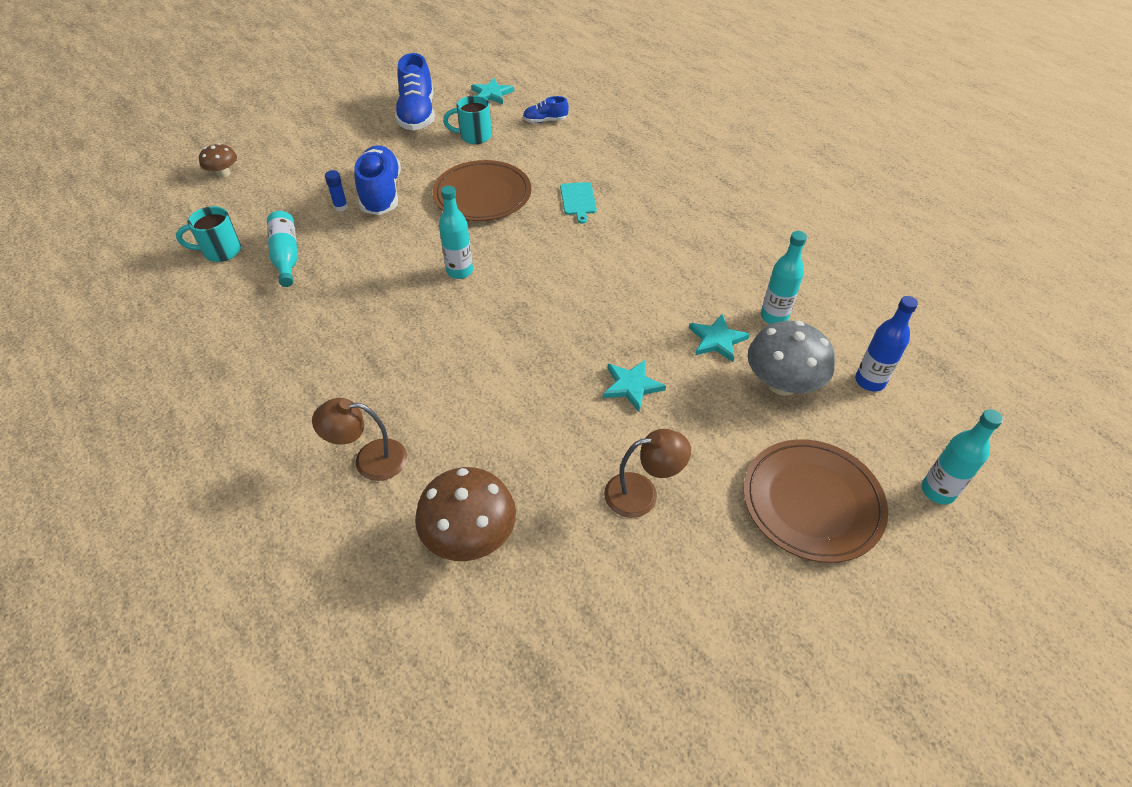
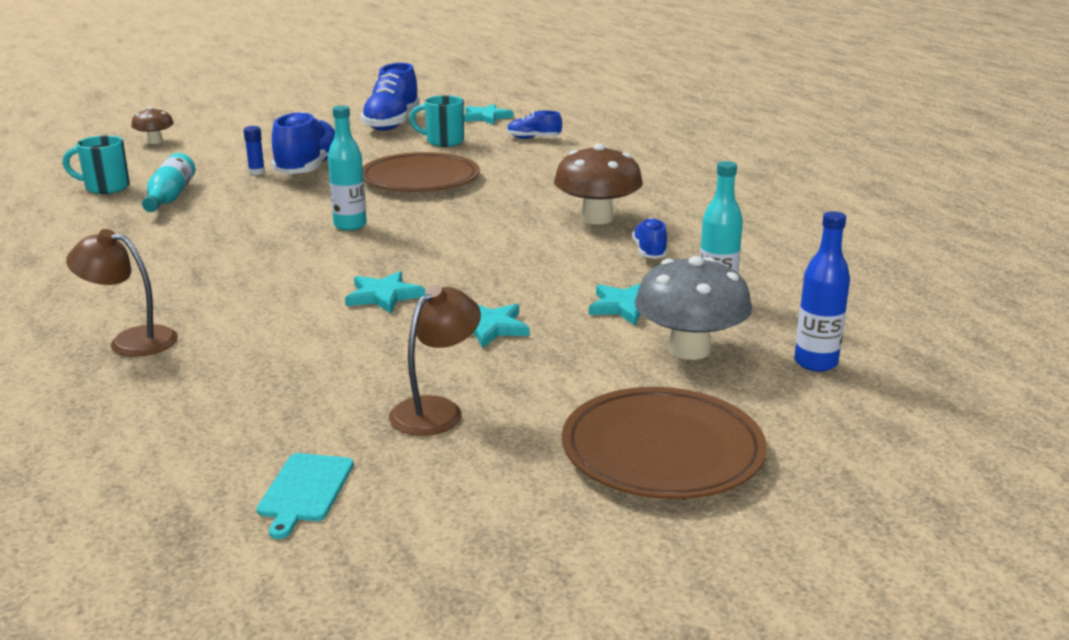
camera: 15 degrees right, 25 degrees down
brown mushroom [415,467,516,561] -> brown mushroom moved to [554,144,643,224]
turquoise cutting board [560,182,597,223] -> turquoise cutting board moved to [257,453,354,539]
brown lamp [604,429,691,518] -> brown lamp turned 60 degrees counterclockwise [389,285,481,436]
turquoise bottle [922,409,1003,505] -> none
none -> turquoise star [345,271,426,313]
none -> blue shoe [632,218,667,259]

